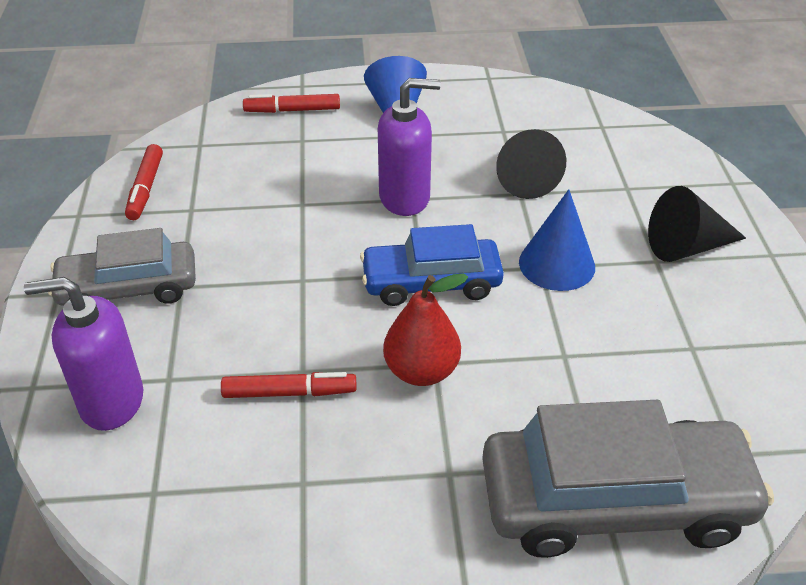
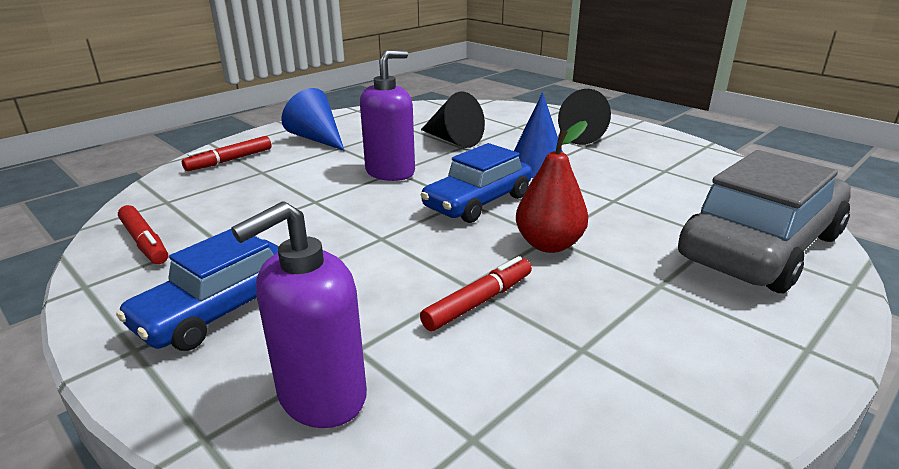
camera: 40 degrees left, 15 degrees down
grey car [48,228,196,306] -> blue car [116,229,279,351]

